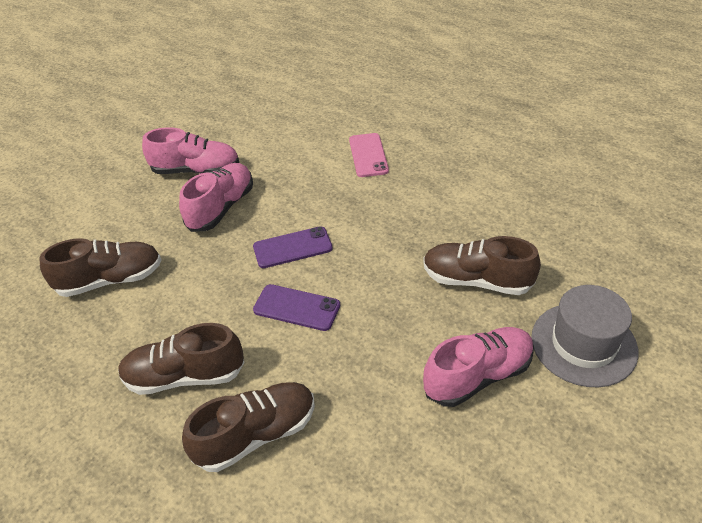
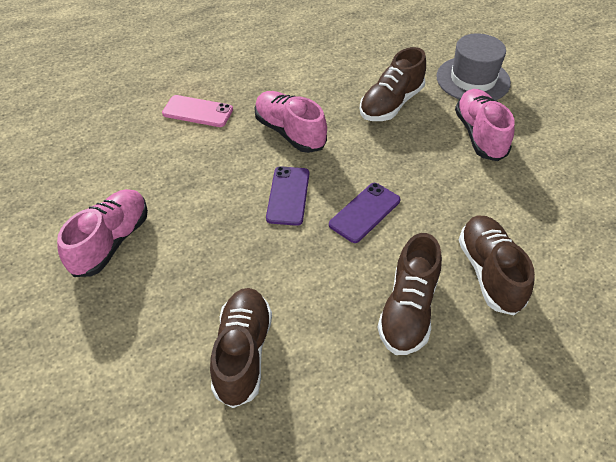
camera: 70 degrees left, 5 degrees up
pink shoe [179,163,253,232] -> pink shoe moved to [254,91,327,153]

